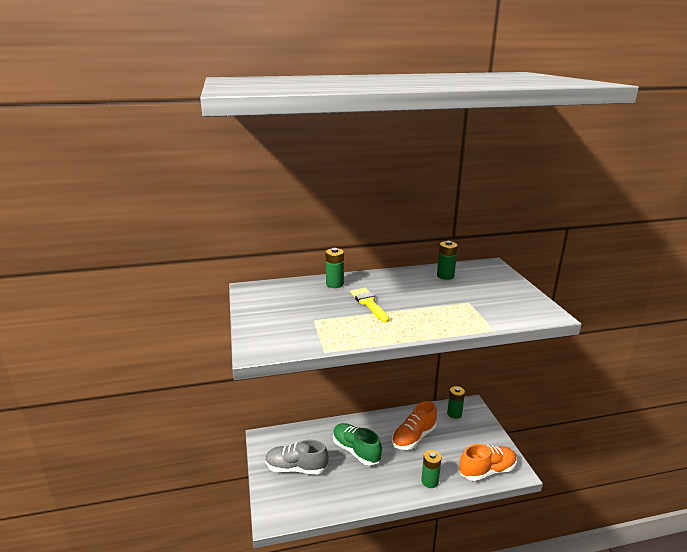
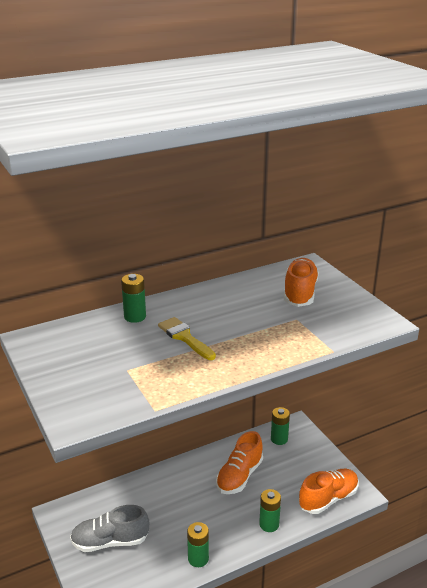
camera: 15 degrees left, 5 degrees up
green shoe [333,423,382,465] -> none
green battery [437,241,458,280] -> green battery moved to [187,522,209,567]
none -> orange shoe [284,258,319,307]

